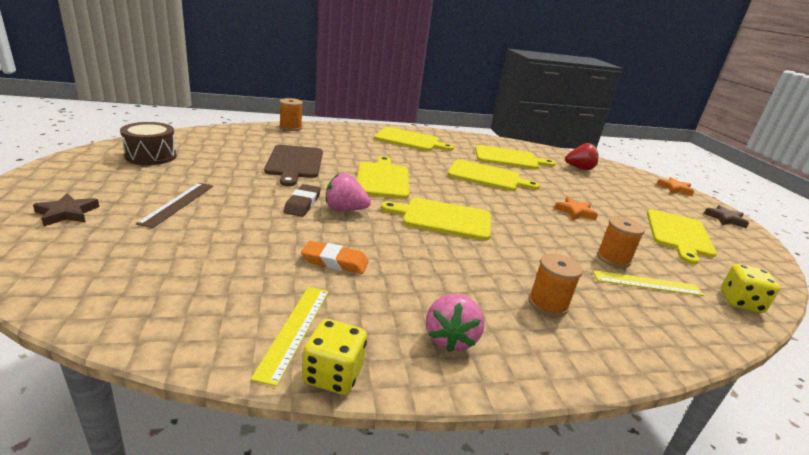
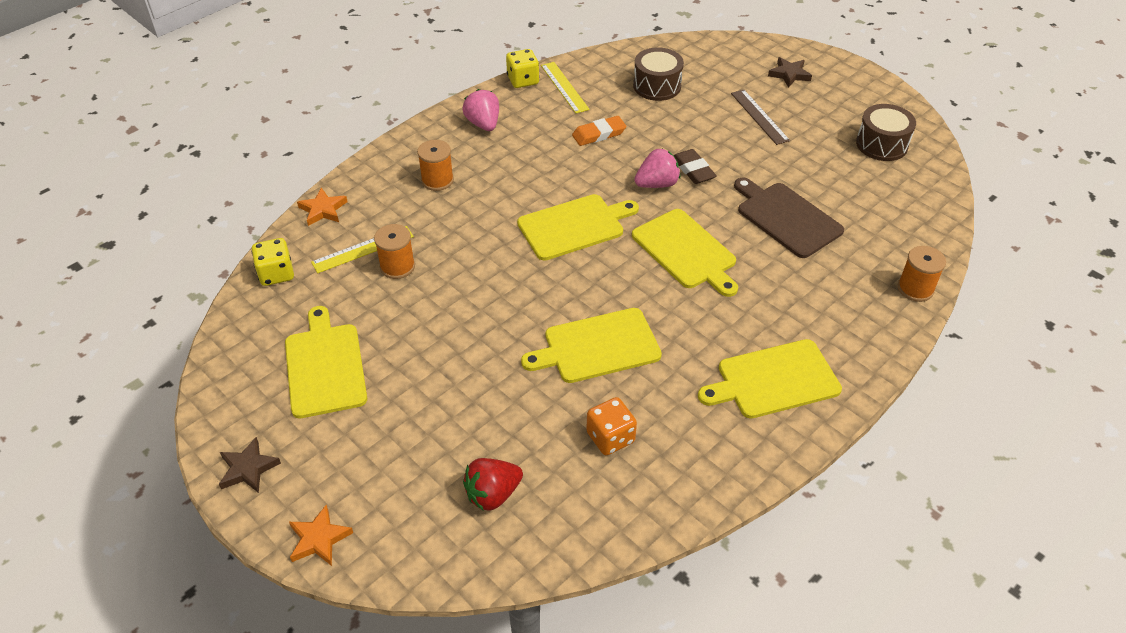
camera: 150 degrees right, 20 degrees up
yellow cutting board [475,145,556,169] -> orange dice [586,397,637,455]
orange star [554,197,598,220] -> orange star moved to [297,188,348,226]
none -> brown drum [633,47,684,101]

